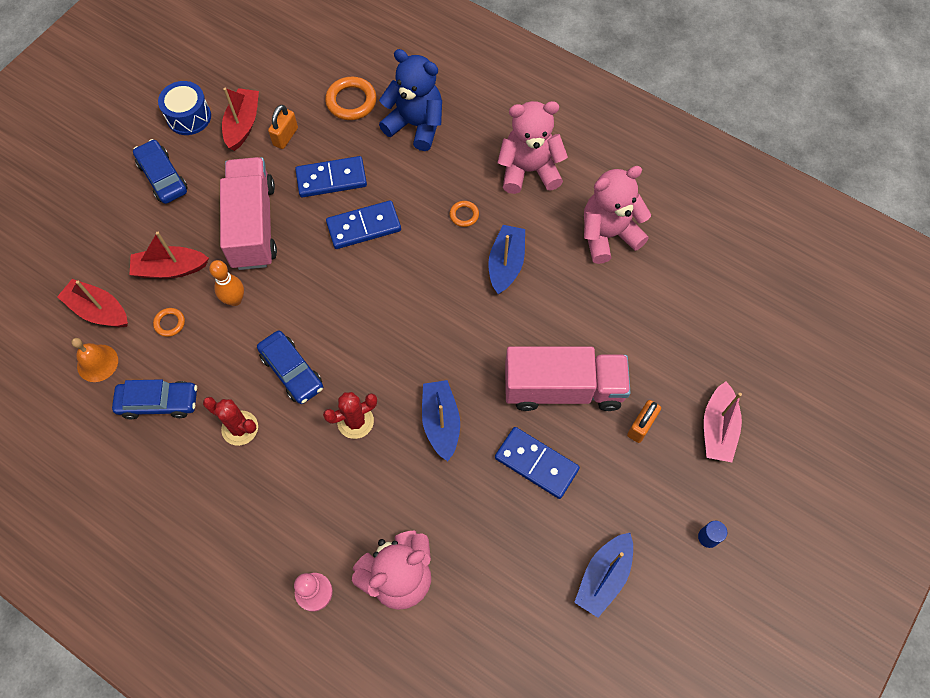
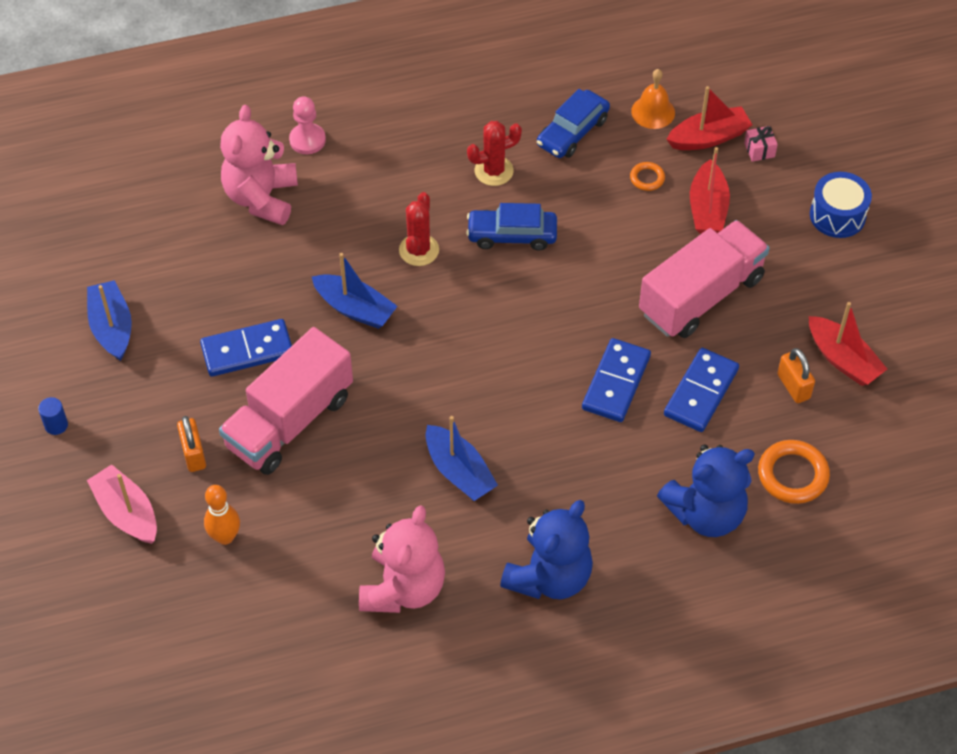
camera: 130 degrees right, 10 degrees down
red boat [129,232,209,278] -> red boat turned 150 degrees clockwise [690,147,730,234]
blue car [133,139,188,204] -> none
blue drum [158,81,211,135] -> blue drum moved to [810,172,872,238]
orange bowling pin [209,260,244,306] -> orange bowling pin moved to [204,485,240,545]
pink truck [220,157,277,270] -> pink truck turned 75 degrees counterclockwise [639,220,770,338]
orange ring [450,201,479,227] -> none
pink teddy bear [497,101,568,194] -> blue teddy bear [500,500,593,599]
none -> pink gift [744,126,778,162]

